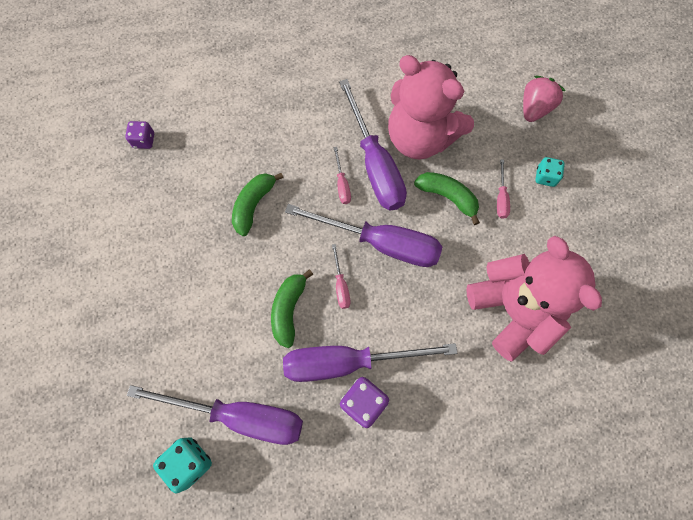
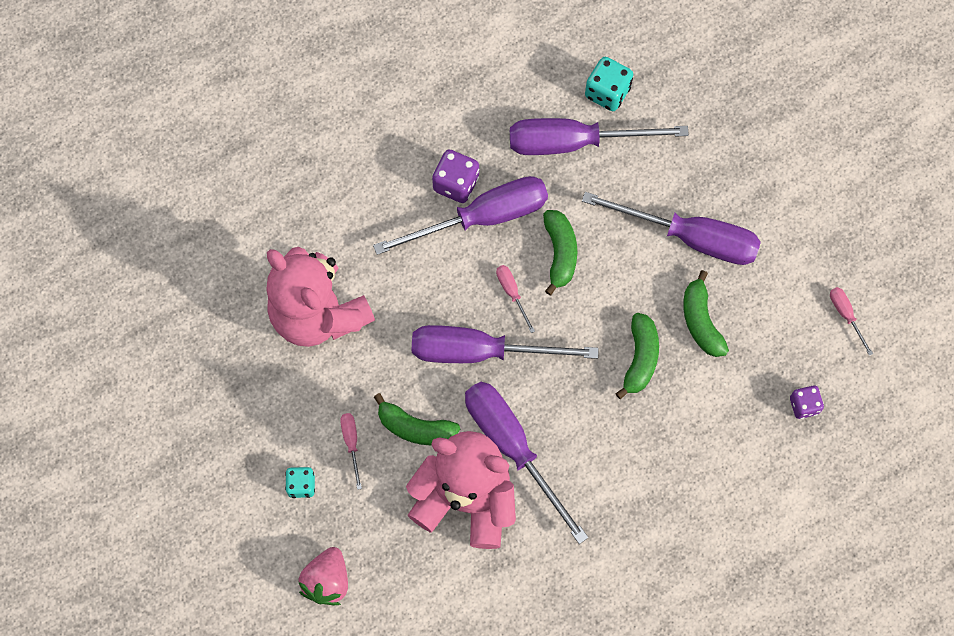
camera: 165 degrees right, 0 degrees up
pink screwdriver [334,147,351,204] -> pink screwdriver moved to [830,287,873,356]
none -> purple screwdriver [582,192,761,265]
none -> green banana [683,270,729,357]

